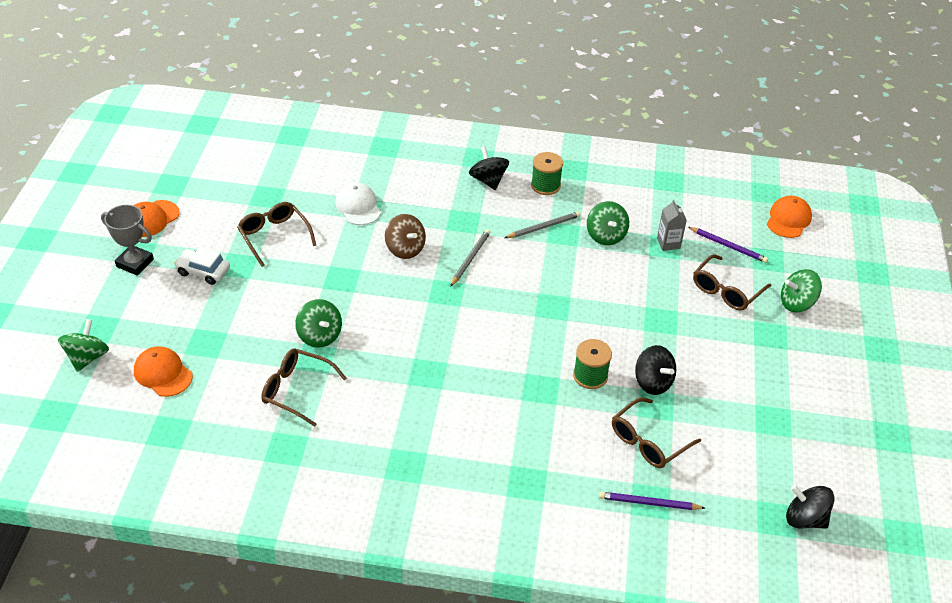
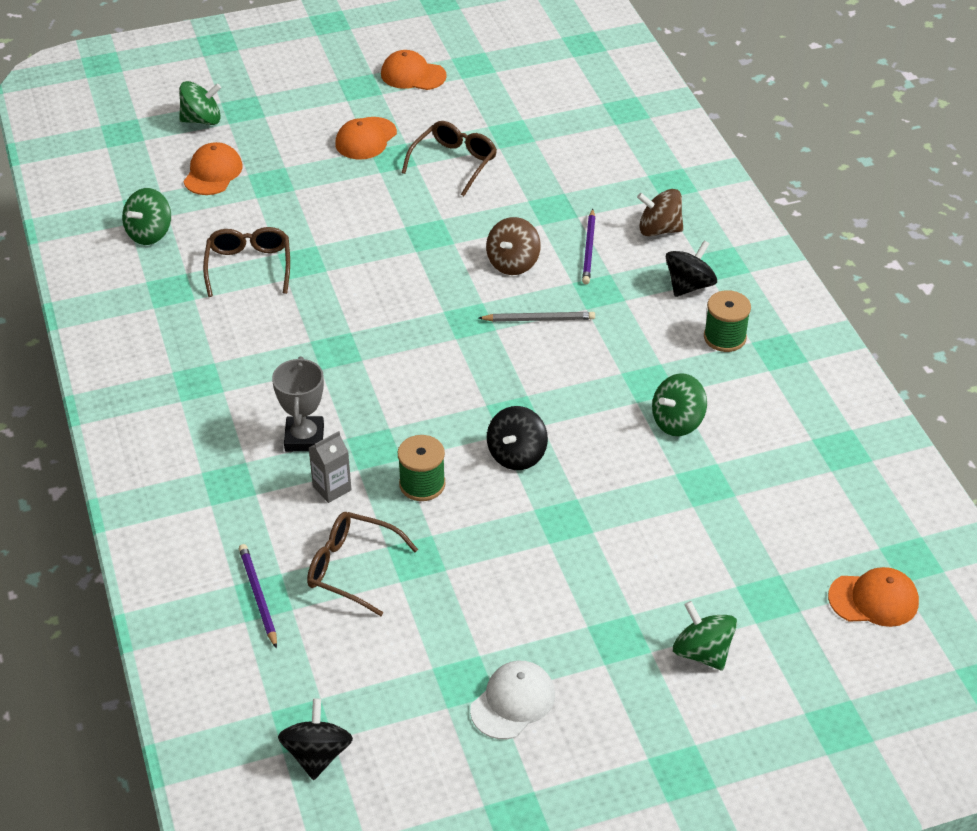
camera: 65 degrees right, 0 degrees up
grey trophy [101,205,154,276] -> grey trophy moved to [272,356,324,452]
white car [174,247,230,285] -> orange cap [335,117,397,160]
green spinning top [295,299,342,348] -> green spinning top moved to [122,188,171,245]
white cap [335,182,381,225] -> white cap moved to [470,661,555,739]
grey pencil [505,211,581,238] -> none
black spinning top [635,345,676,395] -> black spinning top moved to [487,406,548,470]
grey carton [657,200,687,251] -> grey carton moved to [309,431,352,503]
purple pencil [688,227,768,263] -> purple pencil moved to [582,209,595,284]
brown glasses [693,254,771,310] -> none
none -> brown spinning top [637,189,683,237]

